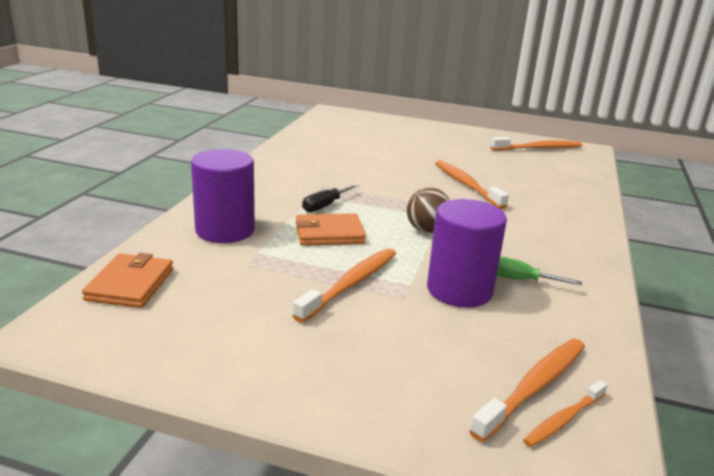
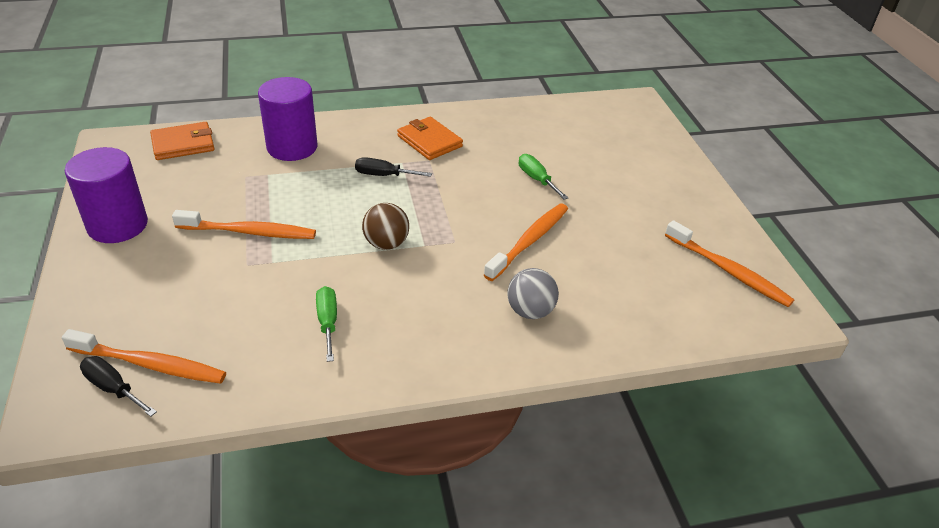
camera: 60 degrees right, 15 degrees up
orange wallet [296,213,366,246] -> orange wallet moved to [397,117,463,160]
purple cylinder [427,199,507,308] -> purple cylinder moved to [65,147,148,243]
orange toothbrush [523,380,608,447] -> black screwdriver [80,356,157,417]
none -> grey ball [507,268,559,319]
none -> green screwdriver [519,154,568,200]

